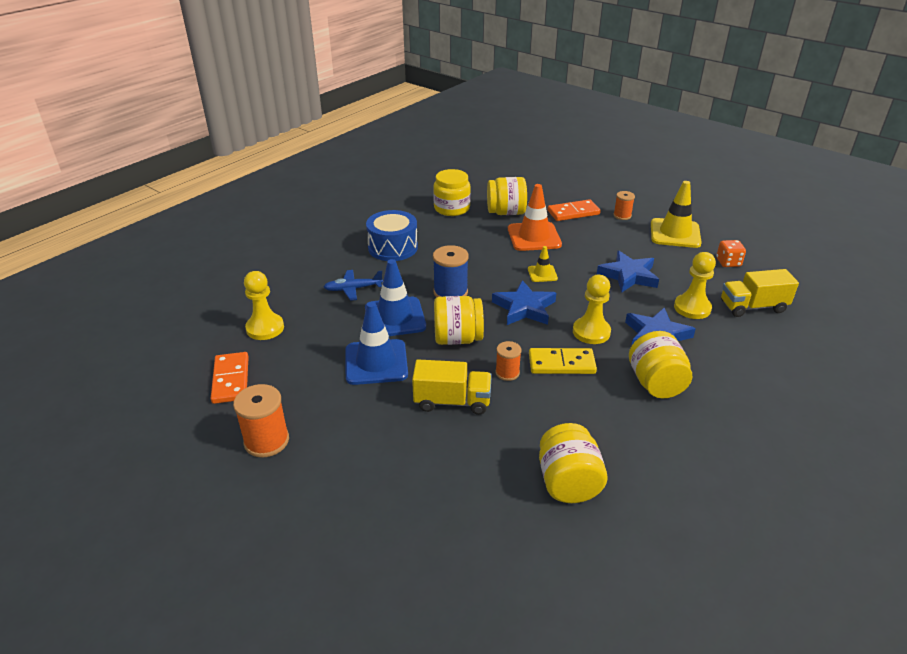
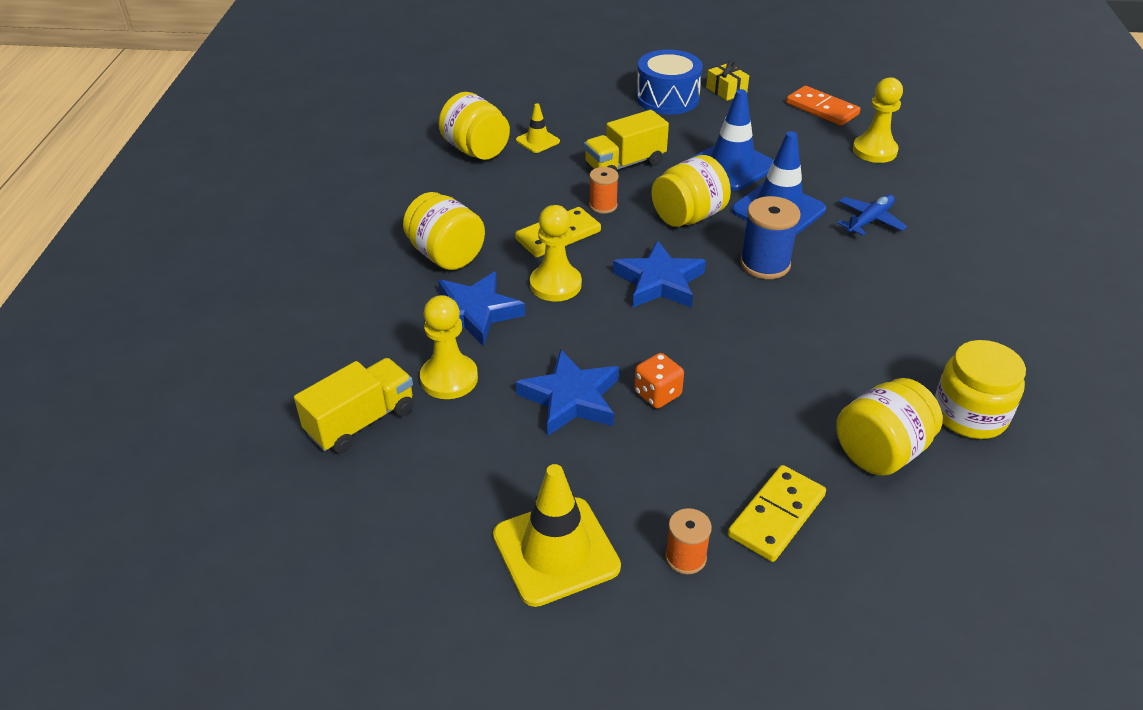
camera: 145 degrees right, 5 degrees up
orange spool [233,384,289,458] -> yellow gift [706,60,749,101]
blue drum [366,210,418,261] -> blue drum moved to [636,50,703,115]
orange traffic cone [508,184,562,251] -> none
yellow traffic cone [528,246,558,282] -> yellow traffic cone moved to [516,103,560,153]
orange domino [547,199,601,221] -> yellow domino [728,465,826,562]
orange dice [716,240,746,267] -> orange dice moved to [634,353,684,408]

